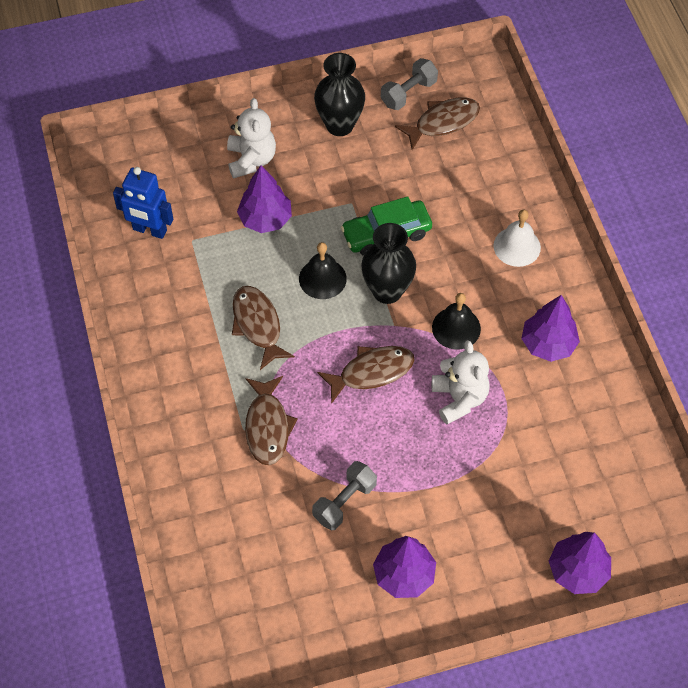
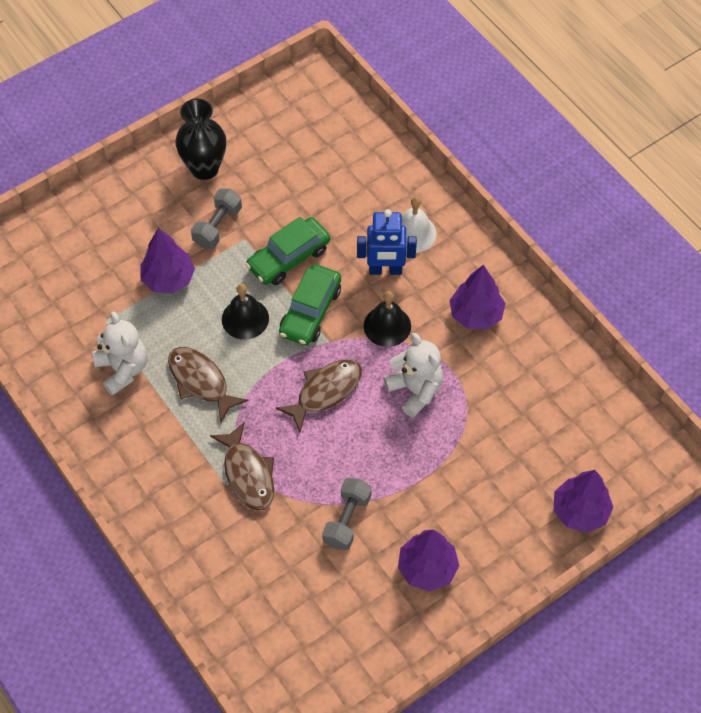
camera: 20 degrees left, 0 degrees up
blue robot [113,167,173,239] -> blue robot moved to [357,209,417,275]
white teddy bear [227,98,276,179] -> white teddy bear moved to [93,311,147,396]
black vase [361,223,416,304] -> green car [279,264,341,346]
grey dumbbell [381,58,438,110] -> grey dumbbell moved to [191,188,242,249]
brown fish [395,97,480,150] -> none

